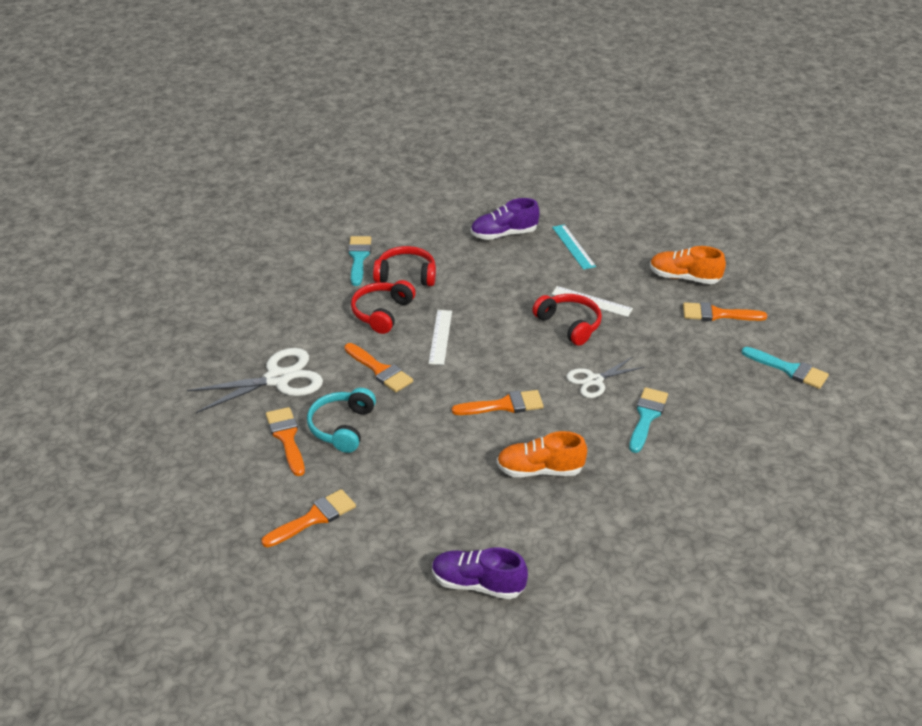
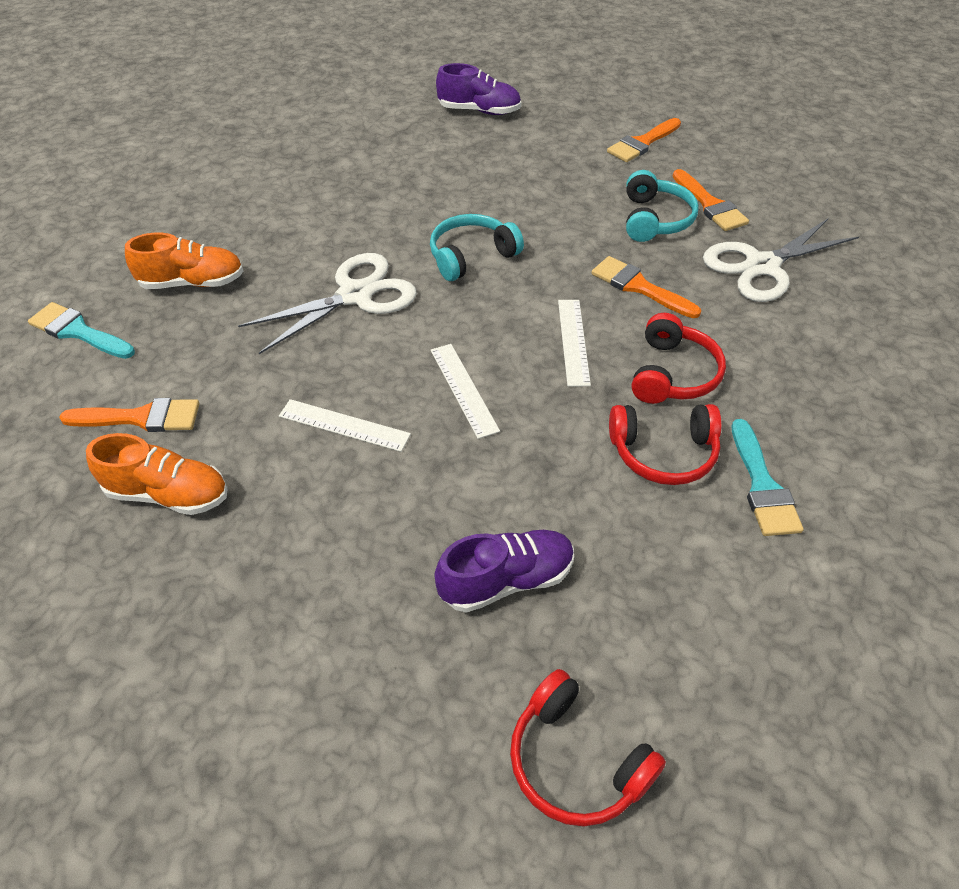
camera: 175 degrees right, 10 degrees up
orange brush [452,390,544,415] -> turquoise headphones [430,214,524,281]
orange shoe [497,431,587,477] -> orange shoe moved to [125,233,244,289]
red headphones [532,294,602,346] -> red headphones moved to [510,669,666,826]
turquoise ruler [552,224,596,270] -> none
white scissors [566,357,644,398] -> white scissors [238,253,417,354], size x1.63
turquoise brush [629,387,668,453] -> none
none -> white ruler [431,344,500,439]

